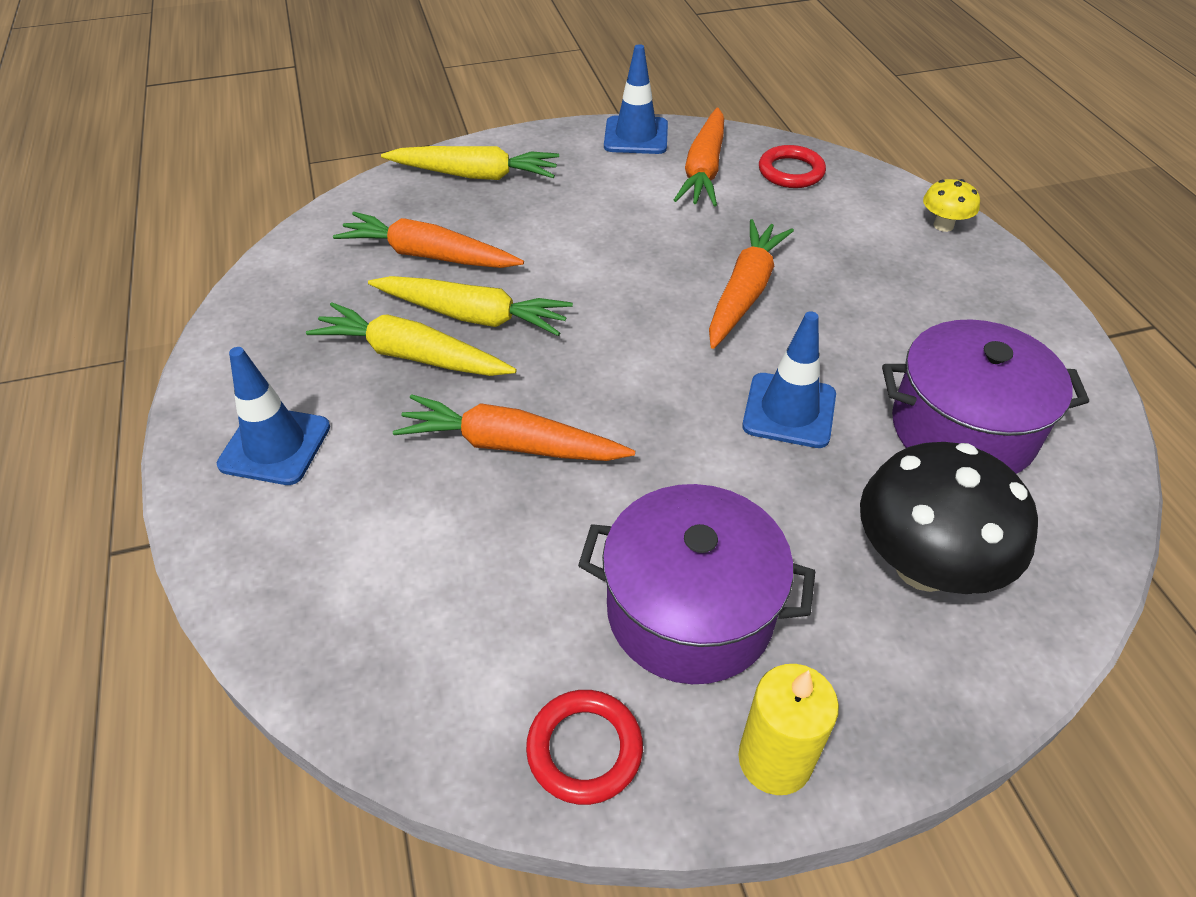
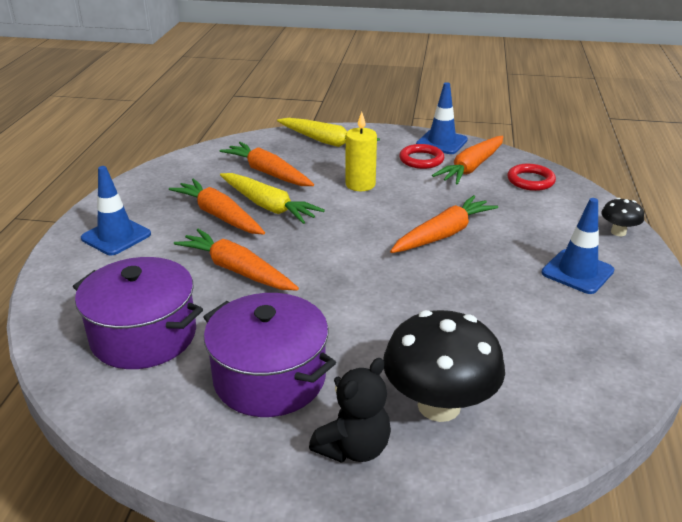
camera: 25 degrees right, 15 degrees down
yellow carrot [306,302,517,376] -> orange carrot [169,178,265,235]
red ring [526,690,643,805] -> red ring moved to [399,144,444,169]
yellow candle [738,664,839,795] -> yellow candle moved to [345,112,377,191]
blue traffic cone [742,311,836,448] -> blue traffic cone moved to [542,198,614,294]
purple pot [882,319,1089,474] -> purple pot moved to [73,257,203,369]
yellow mushroom [923,179,980,232] -> black mushroom [602,198,644,236]
none -> black teddy bear [309,358,391,463]

